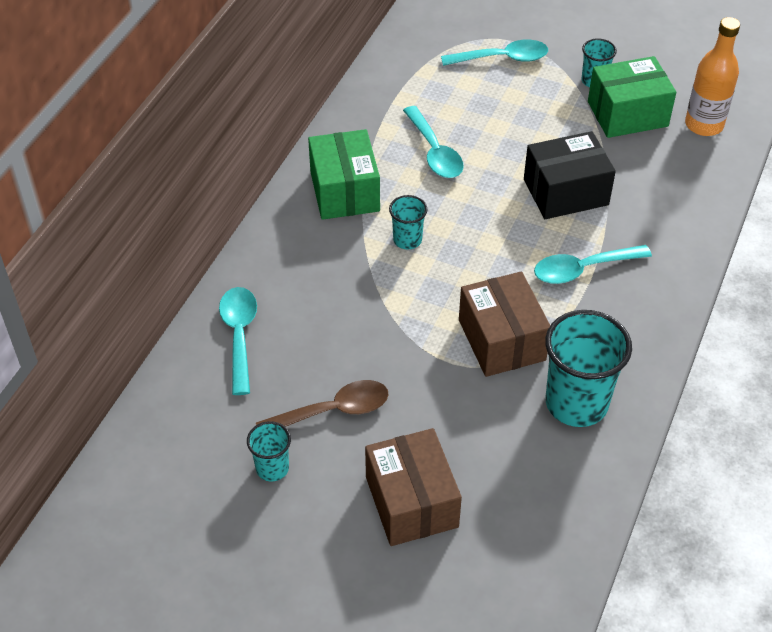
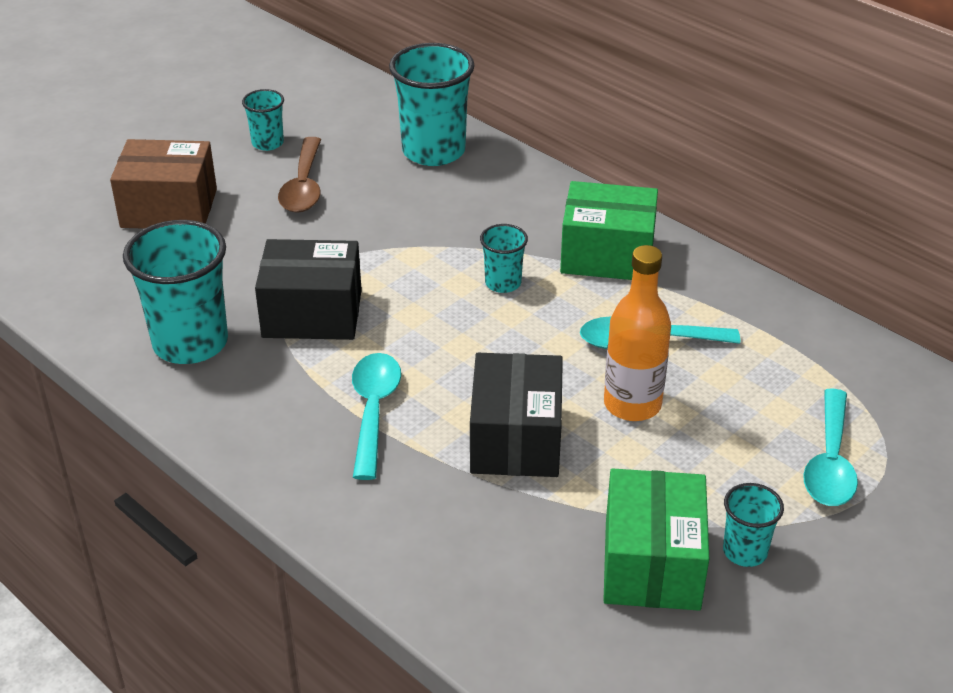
camera: 110 degrees right, 10 degrees down
turquoise spoon [219,287,257,395] -> turquoise cup [389,43,475,166]
brown box [459,271,550,377] -> black box [255,239,362,340]
orange bottle [685,17,740,136] -> orange bottle moved to [604,245,671,421]

